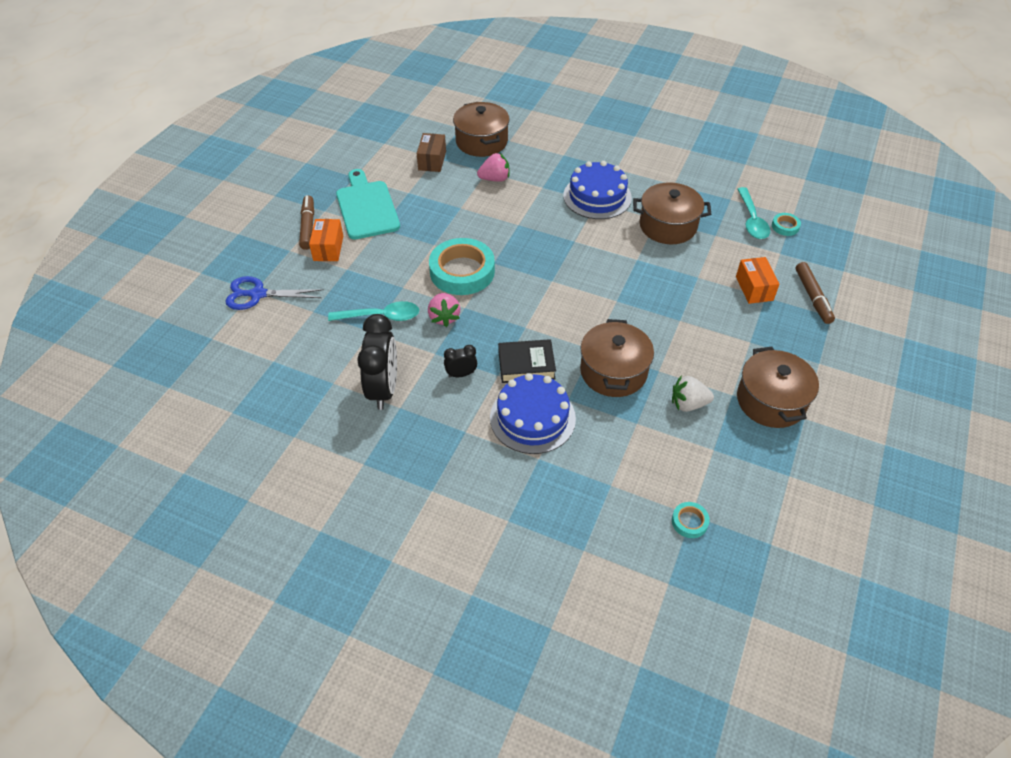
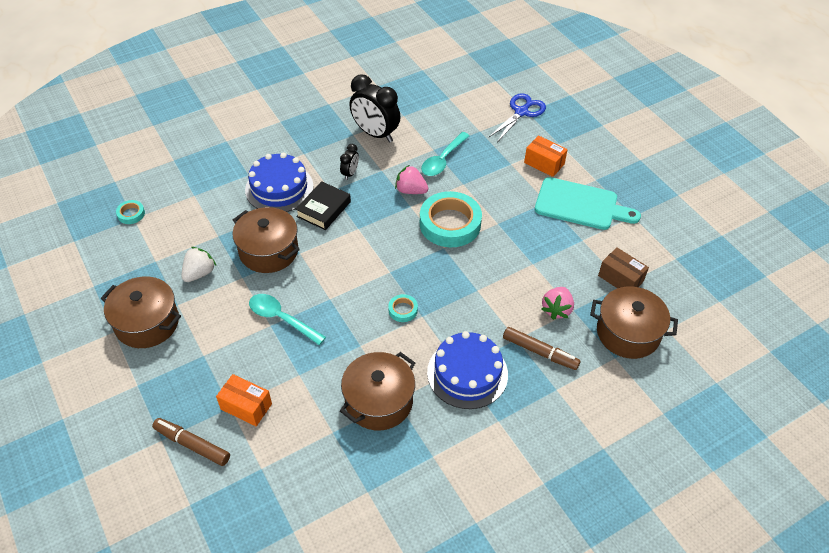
camera: 125 degrees right, 0 degrees up
brown marker [299,195,314,250] -> brown marker moved to [503,327,581,370]
turquoise spoon [737,187,770,239] -> turquoise spoon moved to [249,294,326,345]
turquoise tape [772,213,801,236] -> turquoise tape moved to [388,294,418,322]

